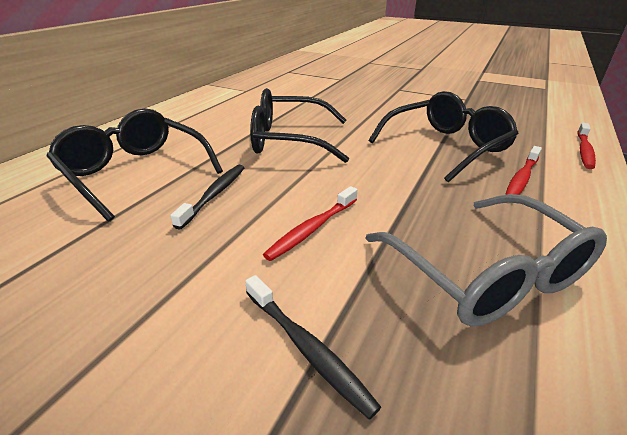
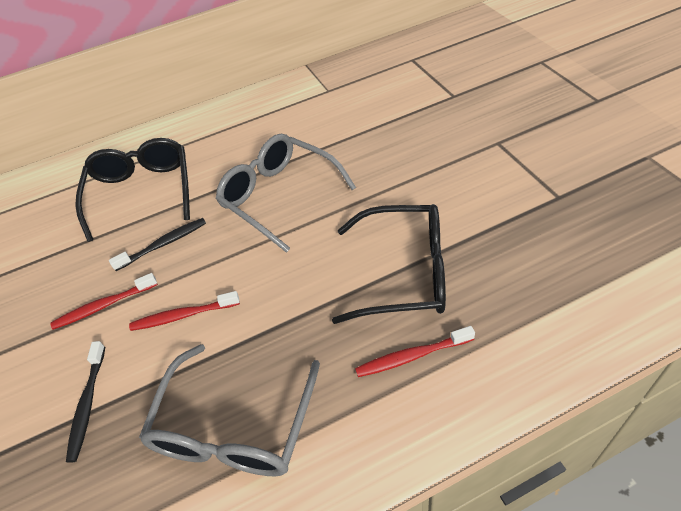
camera: 45 degrees right, 15 degrees up
black glasses [250,88,349,163] -> grey glasses [216,134,356,253]
red toothbrush [577,123,596,169] -> red toothbrush moved to [50,273,158,330]

